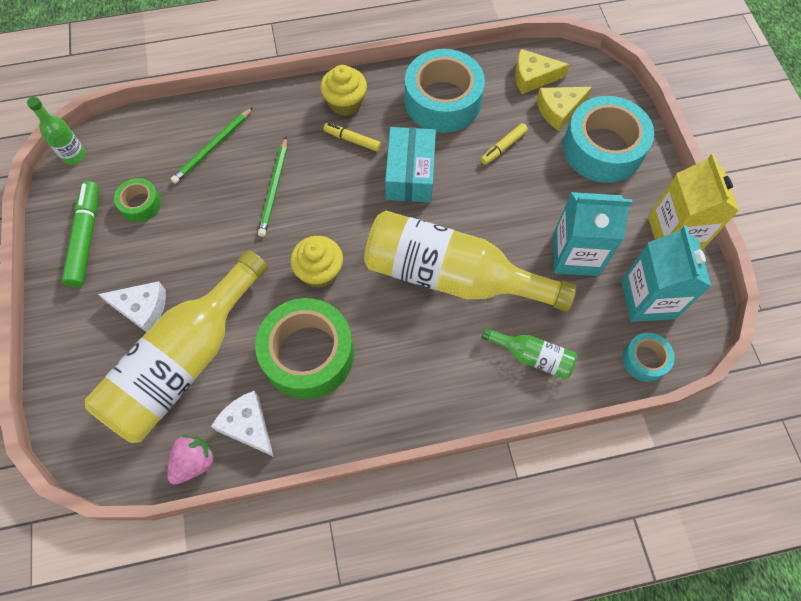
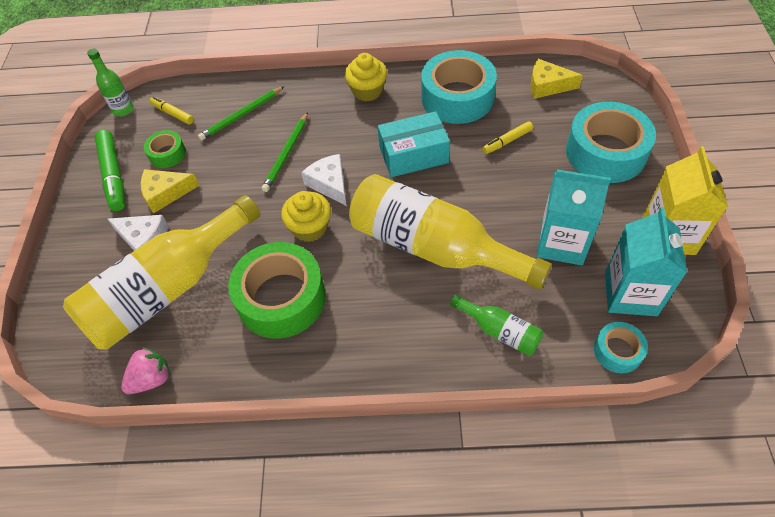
camera: 15 degrees right, 10 degrees down
green marker [62,181,99,287] -> green marker turned 150 degrees clockwise [95,130,125,211]
white cheese [211,391,273,456] -> white cheese moved to [301,154,347,206]
yellow marker [323,123,381,152] -> yellow marker moved to [150,97,194,124]
turquoise box [385,127,436,202] -> turquoise box turned 60 degrees clockwise [378,111,450,177]
yellow cheese [537,87,592,131] -> yellow cheese moved to [141,169,199,213]

